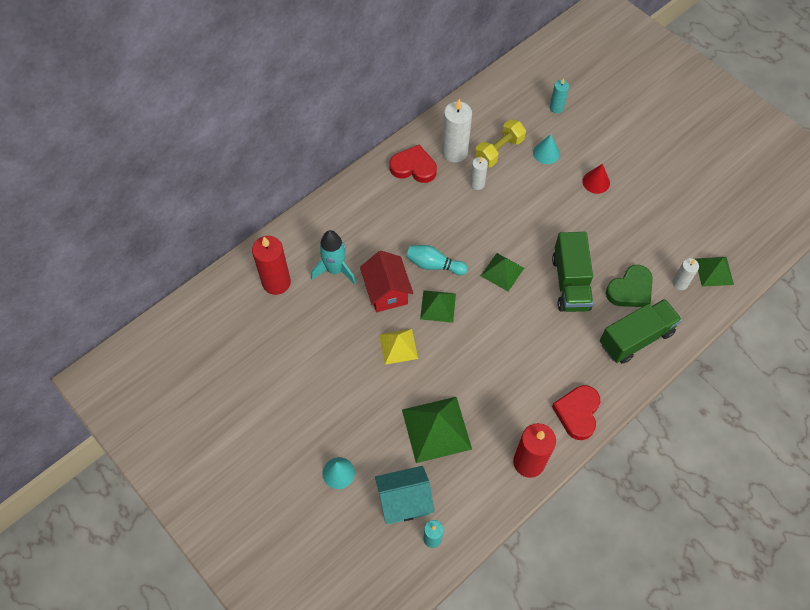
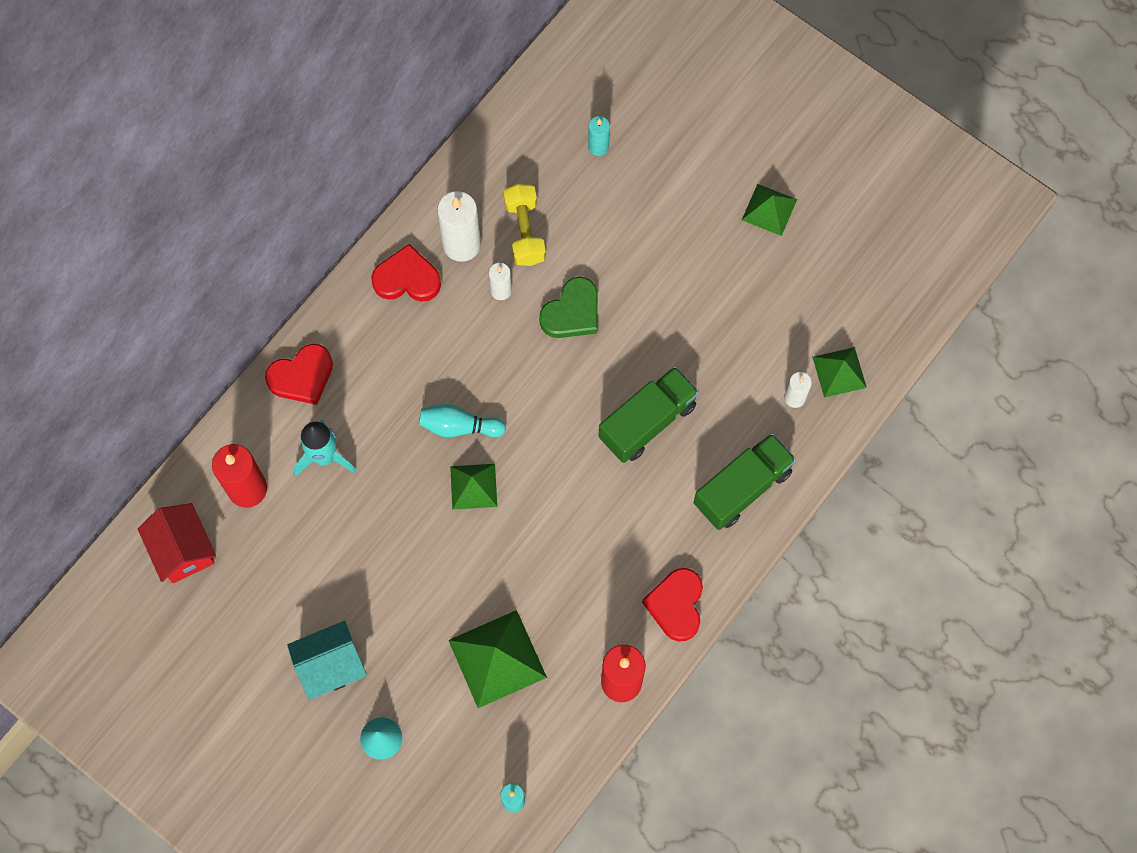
camera: 10 degrees left, 10 degrees up
red house [360,251,413,312] -> red house moved to [138,503,216,583]
turquoise house [375,466,435,524] -> turquoise house moved to [287,621,367,700]
yellow pyramid [379,329,418,365] -> none
yellow dumbbell [475,119,526,167] -> yellow dumbbell turned 45 degrees counterclockwise [504,184,546,266]
green pyramid [481,253,524,291] -> green pyramid moved to [742,184,797,236]
turquoise cone [533,134,560,164] -> none
green truck [552,232,593,312] -> green truck turned 120 degrees counterclockwise [599,366,699,463]
red cone [582,164,610,194] -> none
green heart [606,265,653,307] -> green heart moved to [539,277,598,338]
none -> red heart [265,344,333,405]

